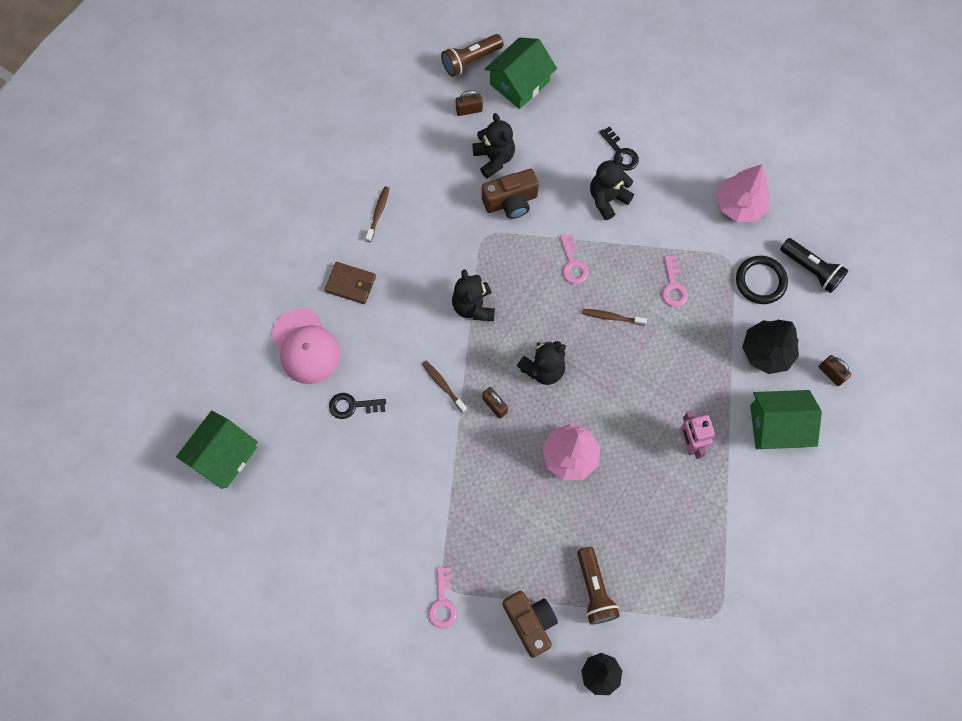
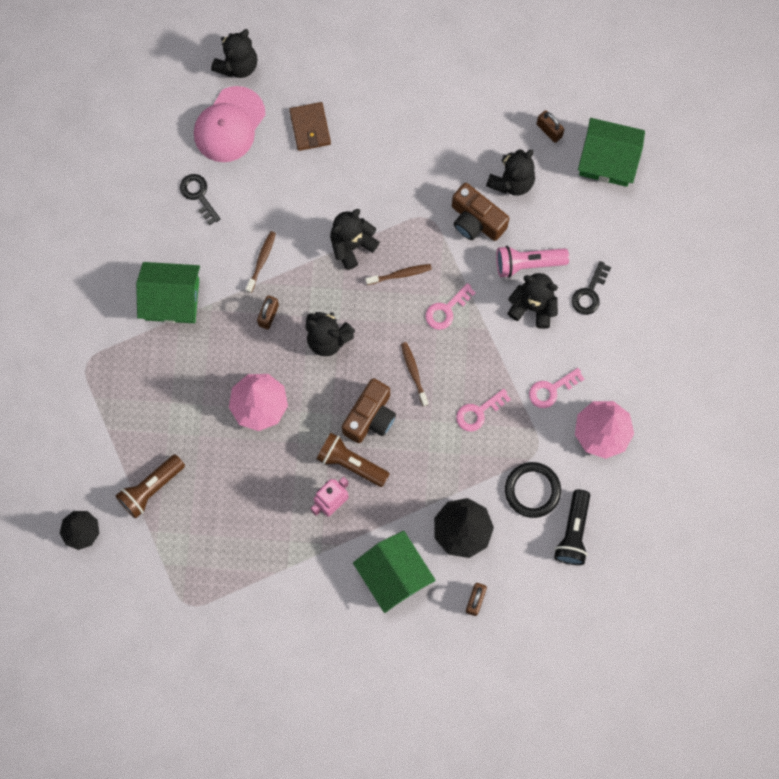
camera: 60 degrees right, 5 degrees up
green house [176,411,258,489] -> green house moved to [136,262,200,323]
brown toothbrush [365,186,390,242] -> brown toothbrush moved to [366,264,432,285]
pink key [428,567,457,629] -> pink key moved to [529,368,584,408]
brown flashlight [441,34,503,77] -> brown flashlight moved to [316,433,390,487]
brown camera [503,591,558,658] -> brown camera moved to [342,378,396,443]
none -> black teddy bear [211,29,258,78]
none -> pink flashlight [496,246,569,278]

